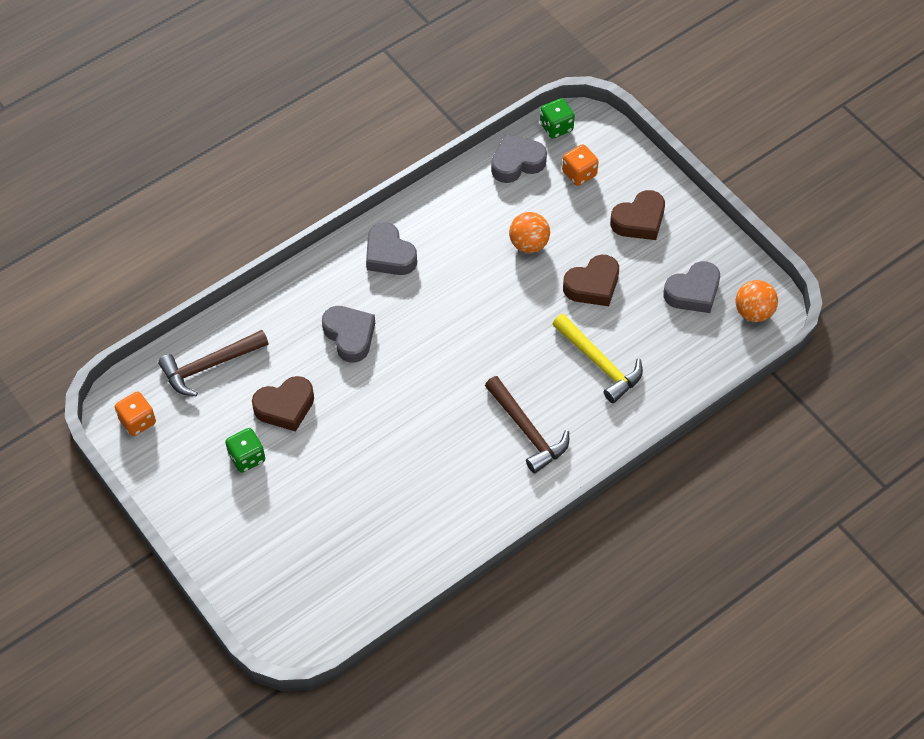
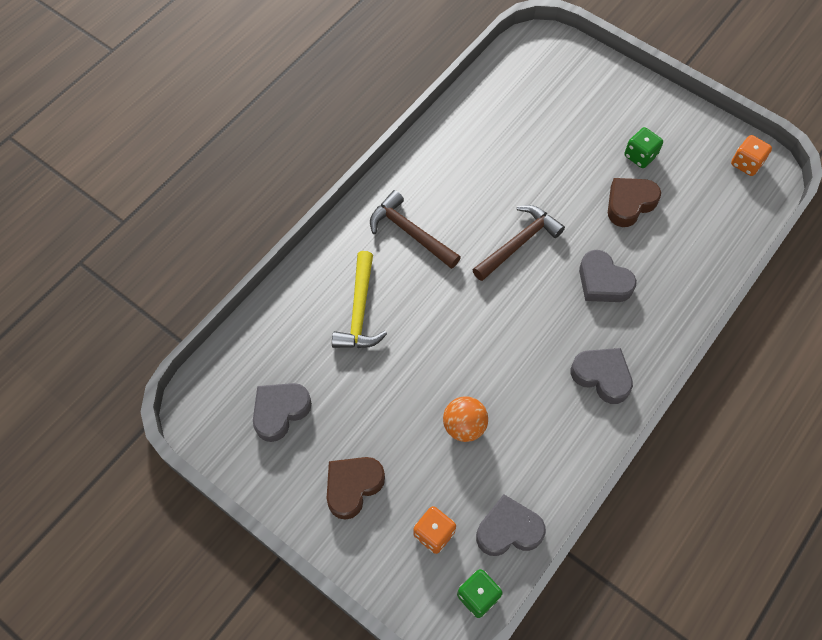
camera: 165 degrees right, 5 degrees up
brown hammer [158,330,269,396] -> brown hammer moved to [472,205,565,281]
grey heart [491,134,547,183] -> grey heart turned 150 degrees counterclockwise [476,494,546,556]
yellow hammer [553,314,643,403] -> yellow hammer turned 120 degrees counterclockwise [332,251,387,348]
brown heart [563,255,619,306] -> none
orange ball [735,280,778,322] -> none

